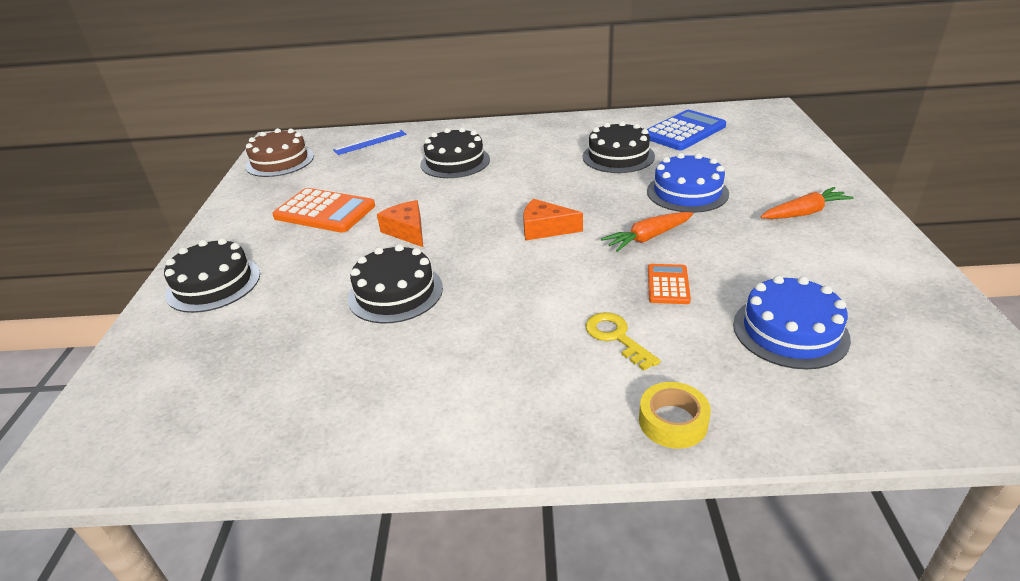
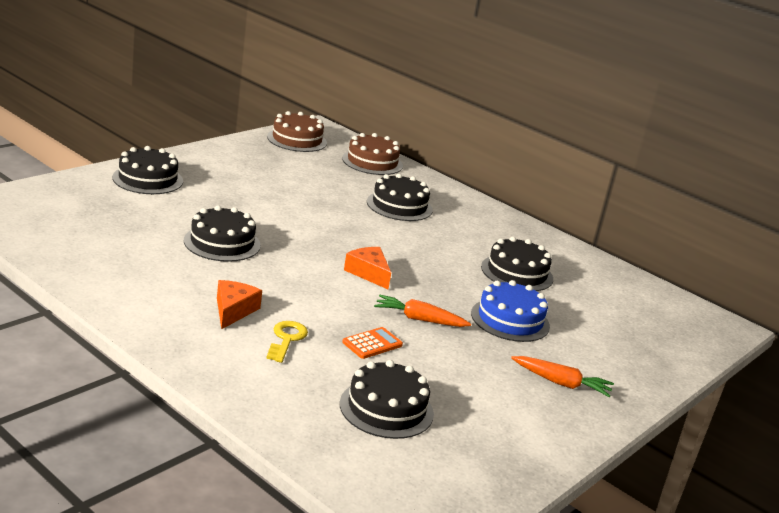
camera: 35 degrees right, 10 degrees down
orange calculator [272,188,375,233] -> none
blue ruler [333,130,407,155] -> brown cake [342,133,403,175]
orange cheese [377,200,423,247] -> orange cheese moved to [217,280,262,329]
yellow tape [639,382,711,449] -> none
blue calculator [647,110,726,150] -> none
blue cake [733,275,851,369] -> black cake [340,360,434,439]

